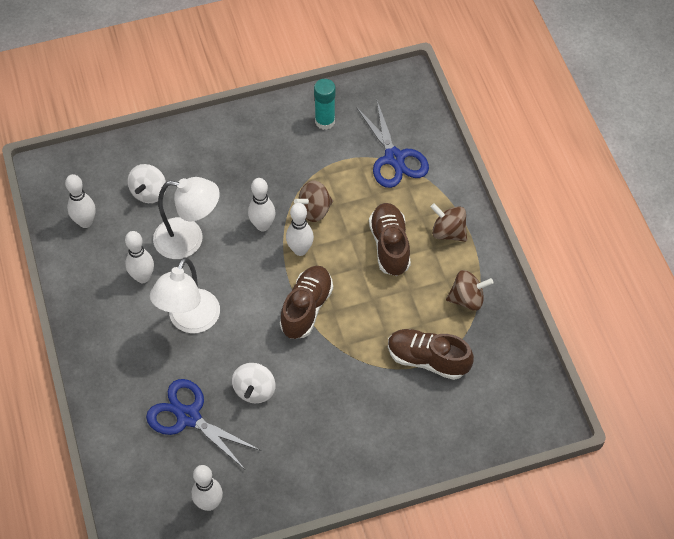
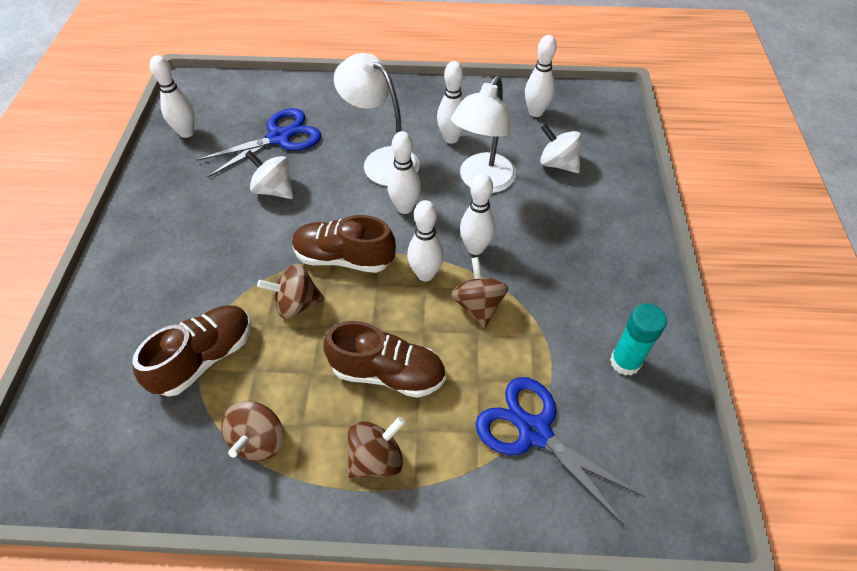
camera: 110 degrees right, 5 degrees down
brown shoe [280,266,333,339] -> brown shoe turned 150 degrees clockwise [292,215,396,273]
blue scissors [356,101,429,188] -> blue scissors turned 45 degrees clockwise [475,377,645,525]
none -> brown spinning top [257,263,324,319]
none -> white bowling pin [387,131,421,214]

